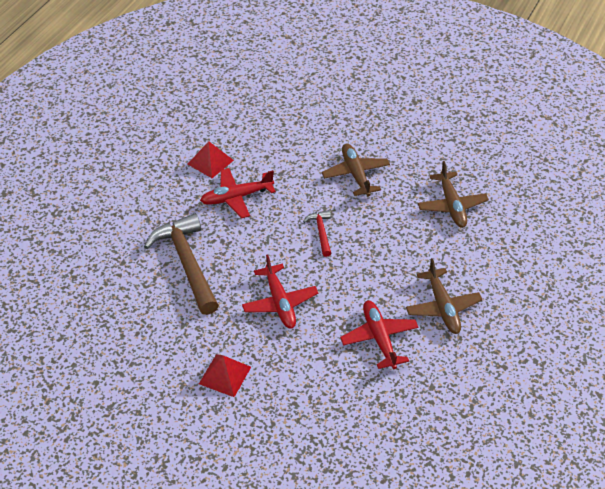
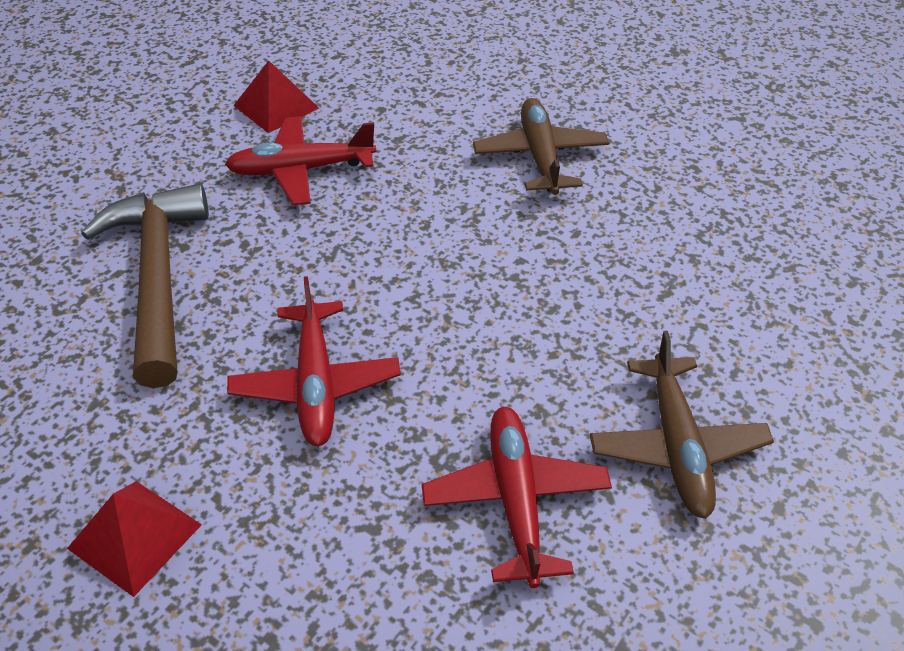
camera: 10 degrees right, 0 degrees up
red hammer [303,210,331,257] -> none
brown plane [417,161,489,228] -> none

